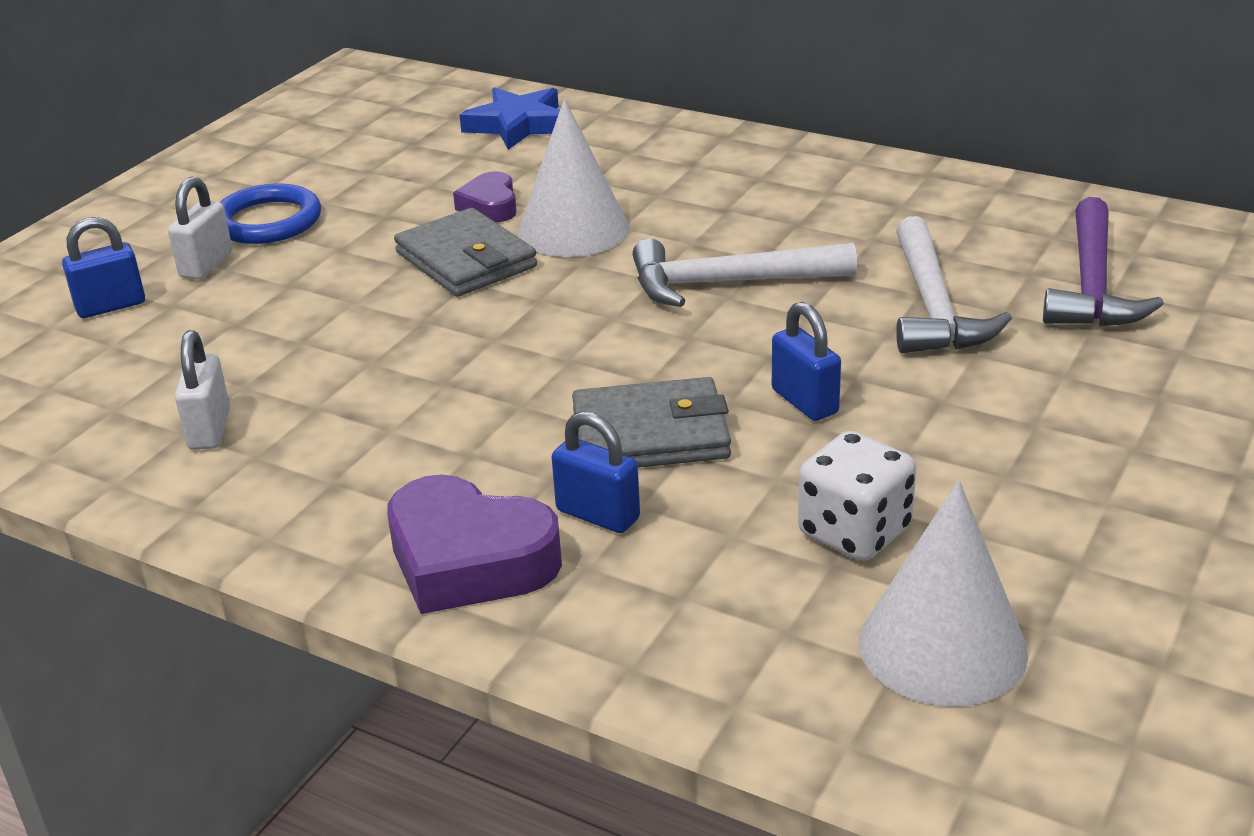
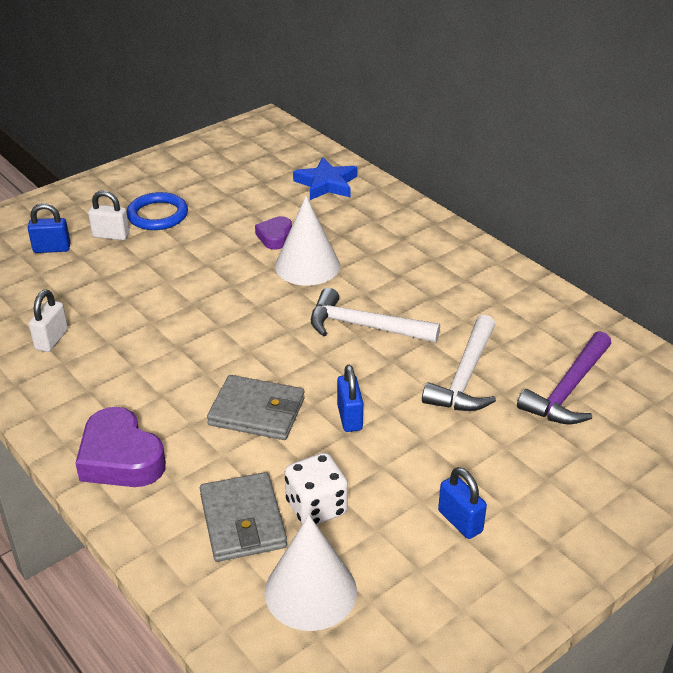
camera: 20 degrees right, 5 degrees up
white padlock [168,177,232,280] -> white padlock turned 60 degrees clockwise [88,190,130,240]
grey wallet [394,208,537,297] -> grey wallet moved to [200,472,287,562]
blue padlock [552,411,640,533] -> blue padlock moved to [438,467,487,539]

